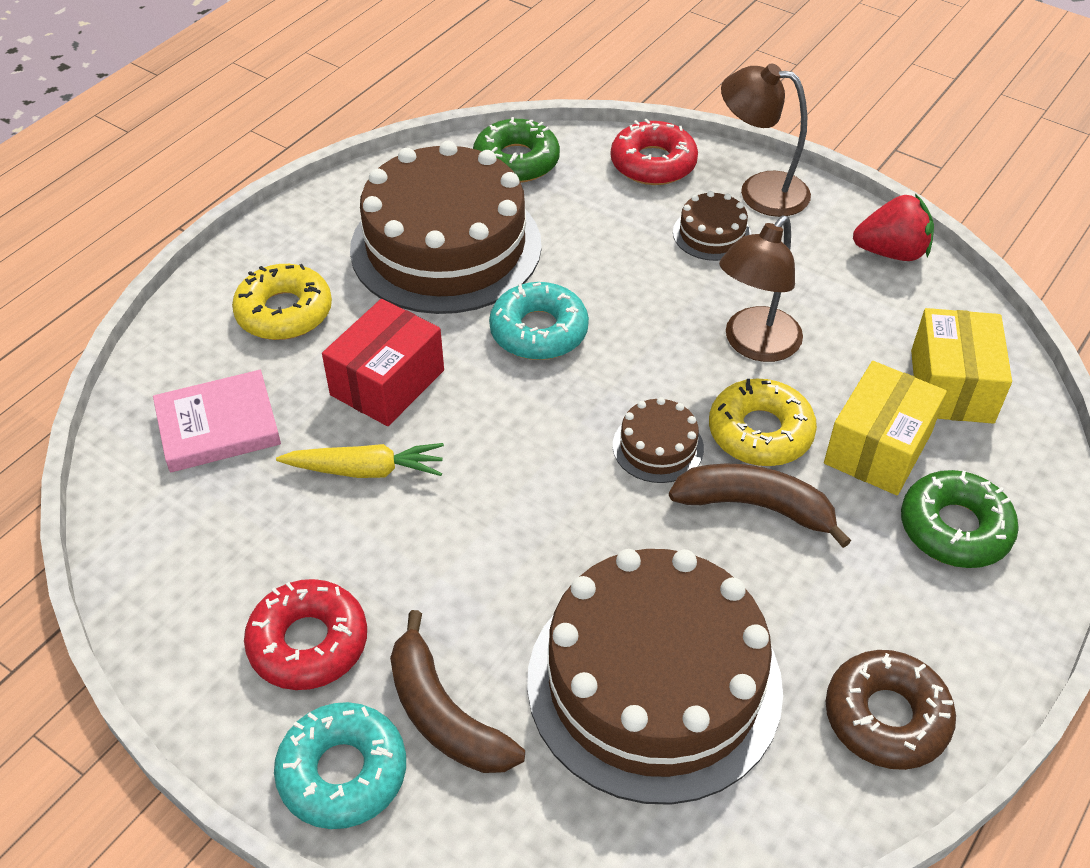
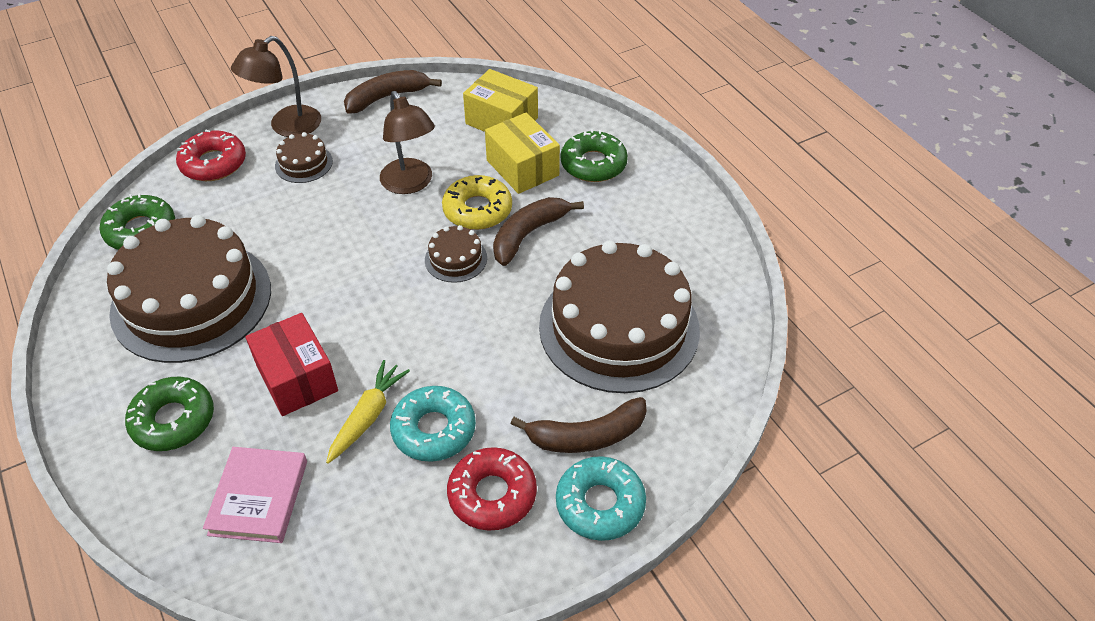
camera: 65 degrees left, 0 degrees up
yellow donut [232,264,332,340] -> green donut [125,377,214,451]
turquoise donut [489,282,589,360] -> turquoise donut moved to [390,386,476,462]
brown donut [826,650,956,770] -> none
red strawberry [853,194,934,261] -> brown banana [344,70,442,114]

